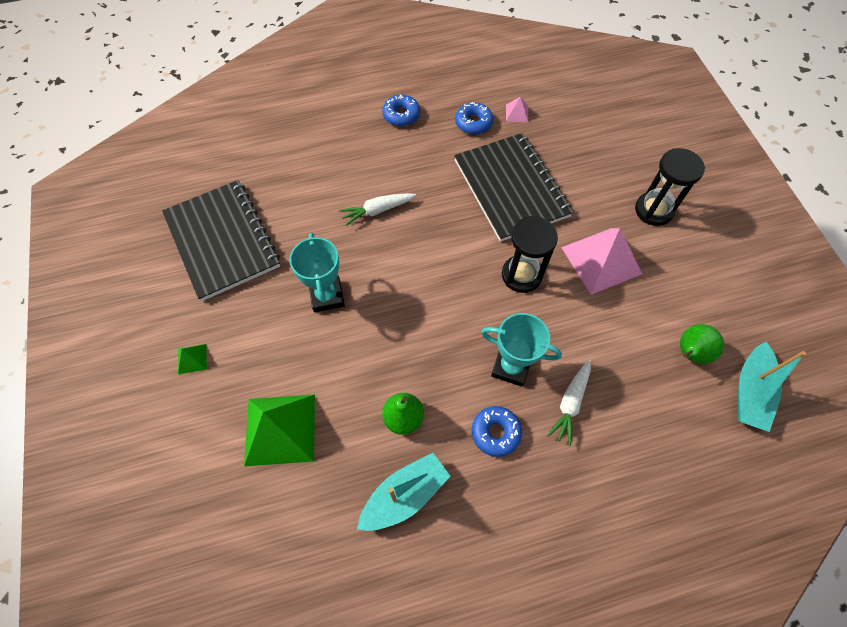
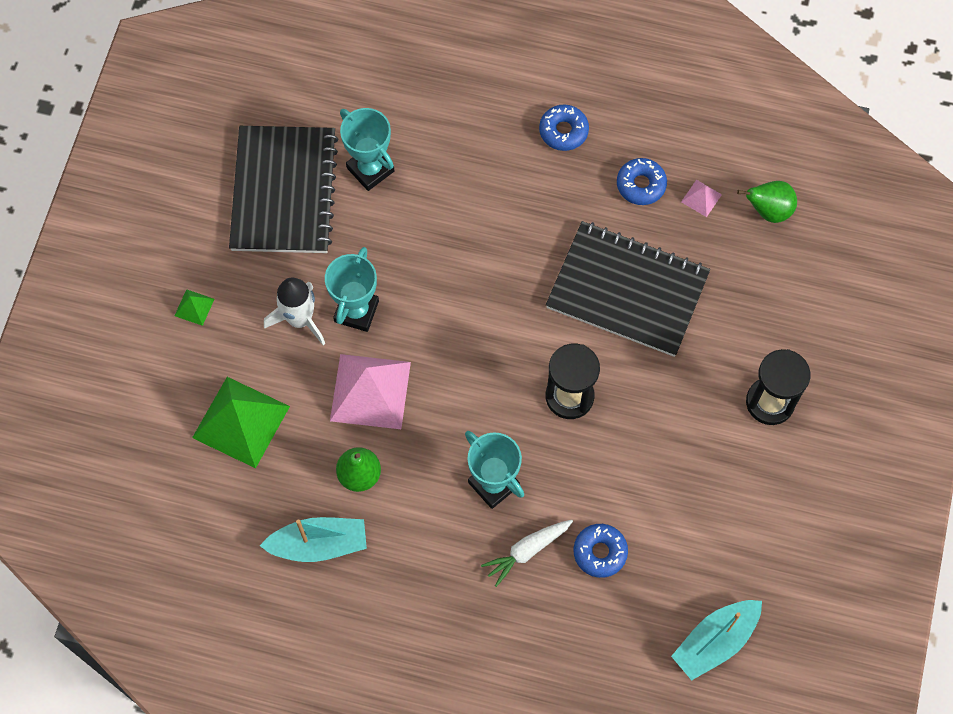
camera: 30 degrees right, 5 degrees up
white carrot [339,193,416,226] -> none
black notebook [454,133,573,242] -> black notebook turned 75 degrees counterclockwise [546,221,710,357]
blue donut [472,406,522,457] -> blue donut moved to [573,524,628,578]
pink pyramid [561,228,642,295] -> pink pyramid moved to [330,354,411,429]
green pear [680,324,724,364] -> green pear moved to [737,181,797,223]
none -> white rocket [264,277,325,345]
none -> turquoise trophy [340,108,394,191]

